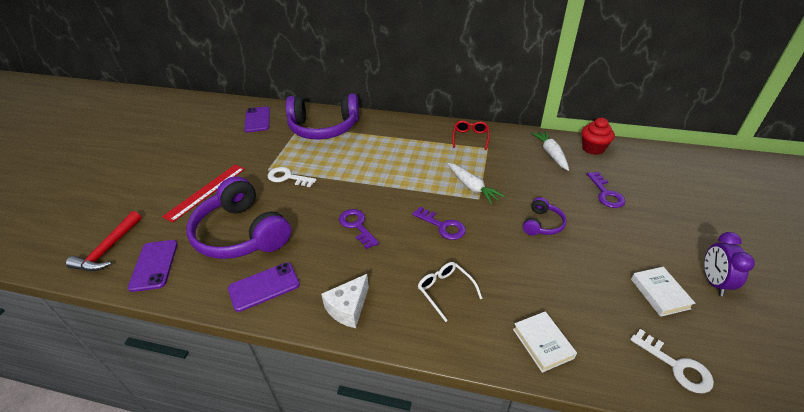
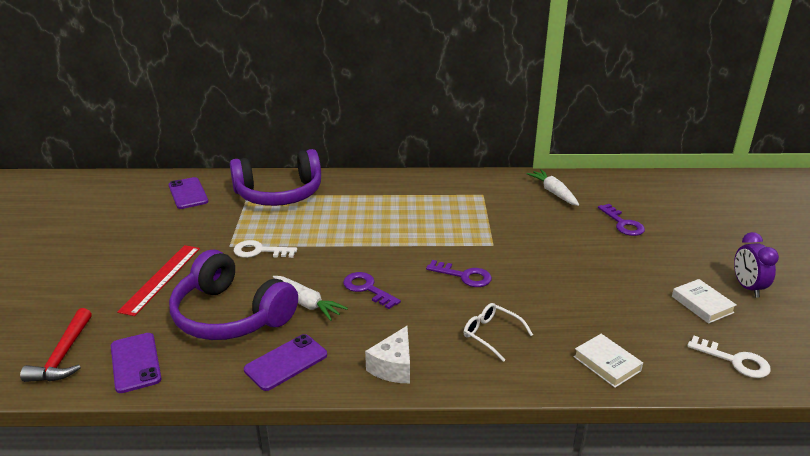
camera: 15 degrees left, 10 degrees down
white carrot [448,163,505,204] -> white carrot moved to [273,276,348,321]
red glasses [452,120,489,150] -> none
purple headphones [523,197,567,236] -> none
red cupcake [582,118,615,155] -> none

